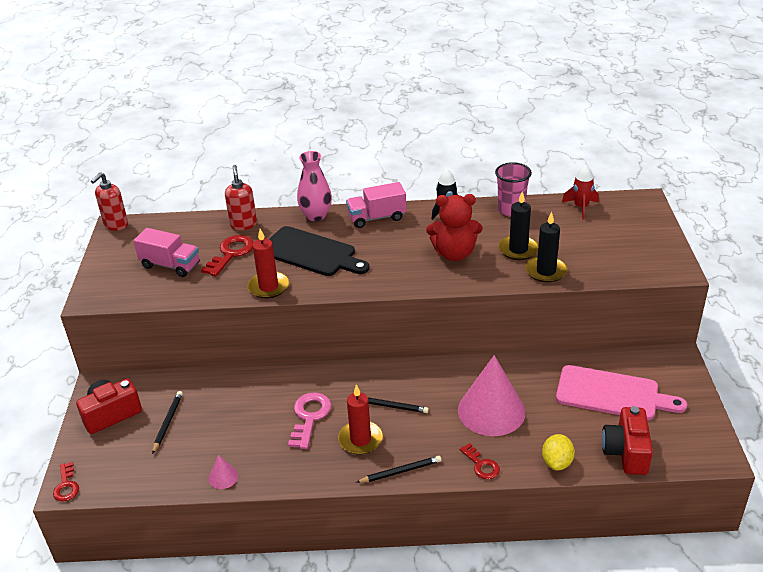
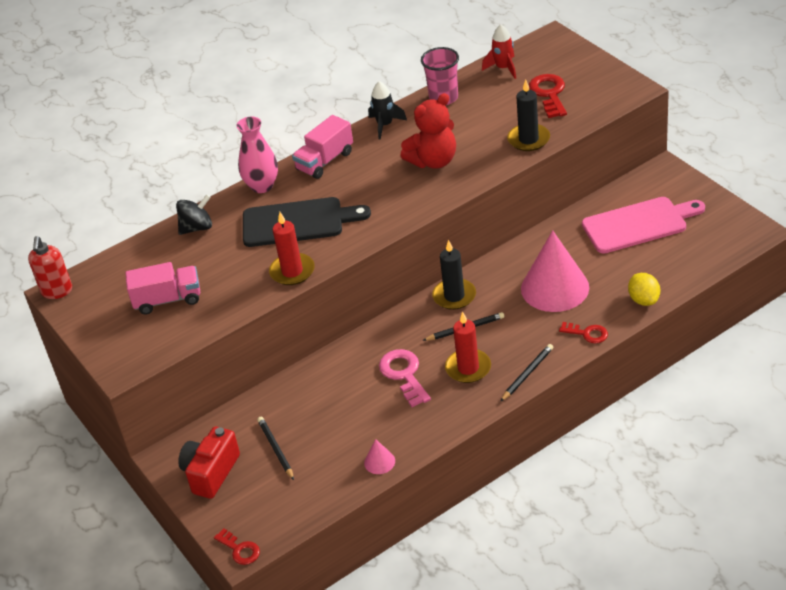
camera: 30 degrees left, 5 degrees up
red key [201,235,254,277] -> red key moved to [529,74,567,118]
red soap dispenser [225,165,257,230] -> black spinning top [176,194,212,235]
black candle [498,192,539,260] -> black candle moved to [432,240,476,310]
red camera [602,406,653,475] -> none

